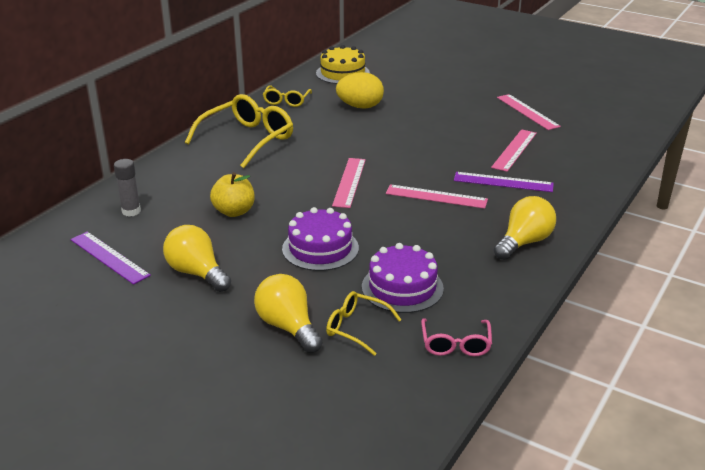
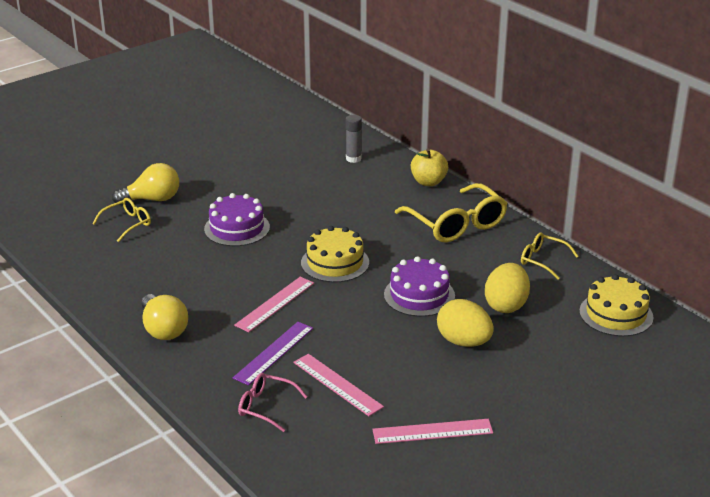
camera: 110 degrees right, 0 degrees up
purple ruler [70,232,151,285] -> none
yellow light bulb [163,225,231,292] -> none
yellow apple [210,172,255,217] -> yellow apple moved to [411,149,448,186]
pink ruler [332,158,366,208] -> yellow cake [301,226,369,282]
purple cake [362,243,444,313] -> purple cake moved to [384,256,455,317]
pink glasses [421,318,492,356] -> pink glasses moved to [238,373,308,432]
none -> yellow egg [437,299,494,347]

